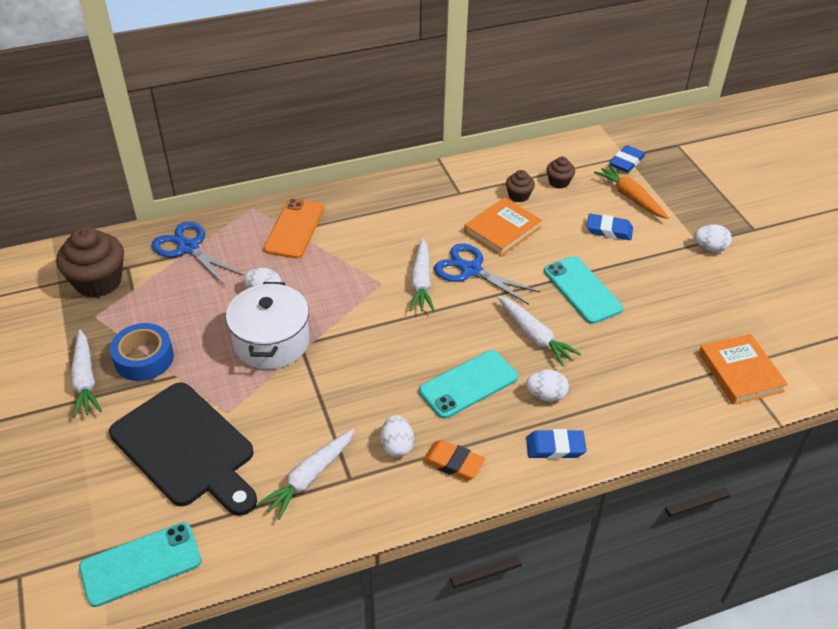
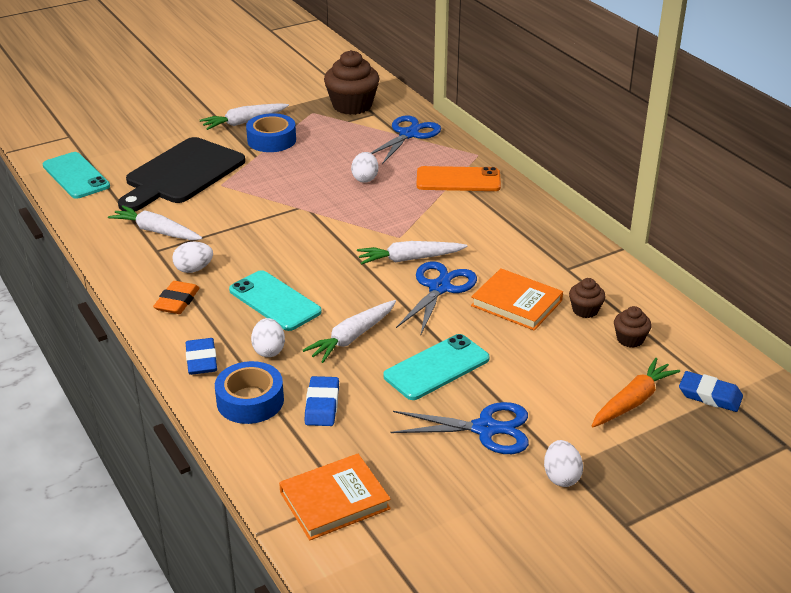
camera: 80 degrees right, 10 degrees down
white pot [226,282,310,369] -> none
blue eraser [587,214,633,240] -> blue eraser moved to [305,376,339,426]
none -> blue tape [215,361,284,424]
none -> blue scissors [391,402,529,454]

